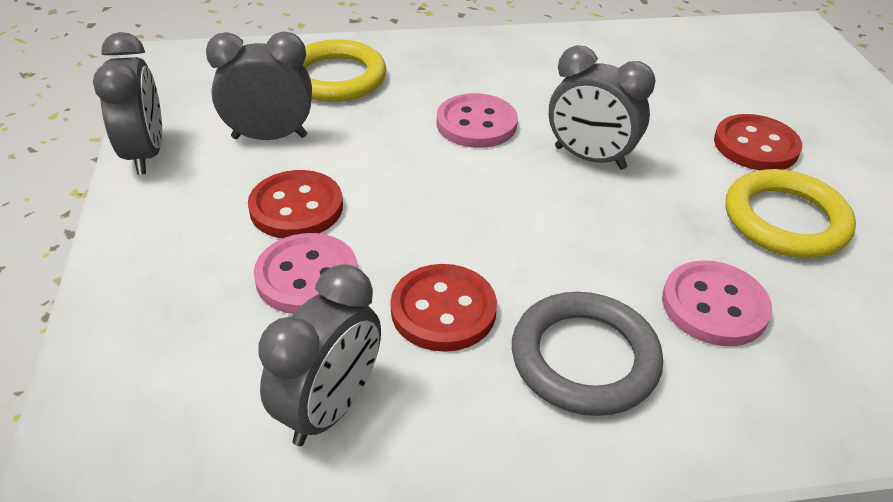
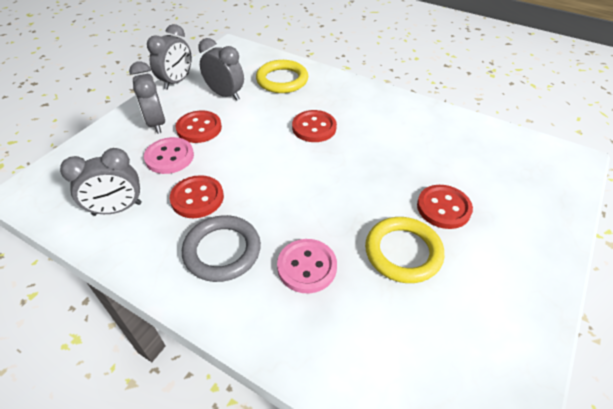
camera: 40 degrees right, 5 degrees up
pink button [437,93,518,148] -> red button [292,110,337,142]
grey clock [549,45,656,170] -> grey clock moved to [129,62,165,134]

